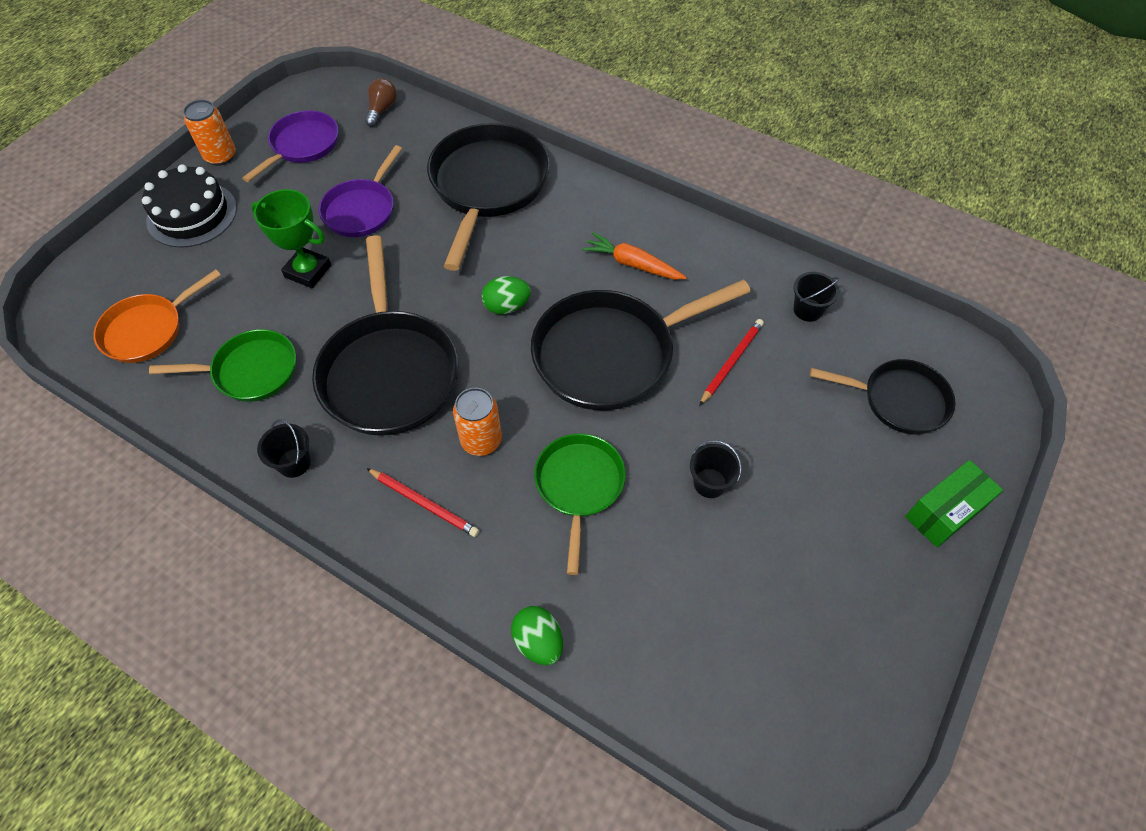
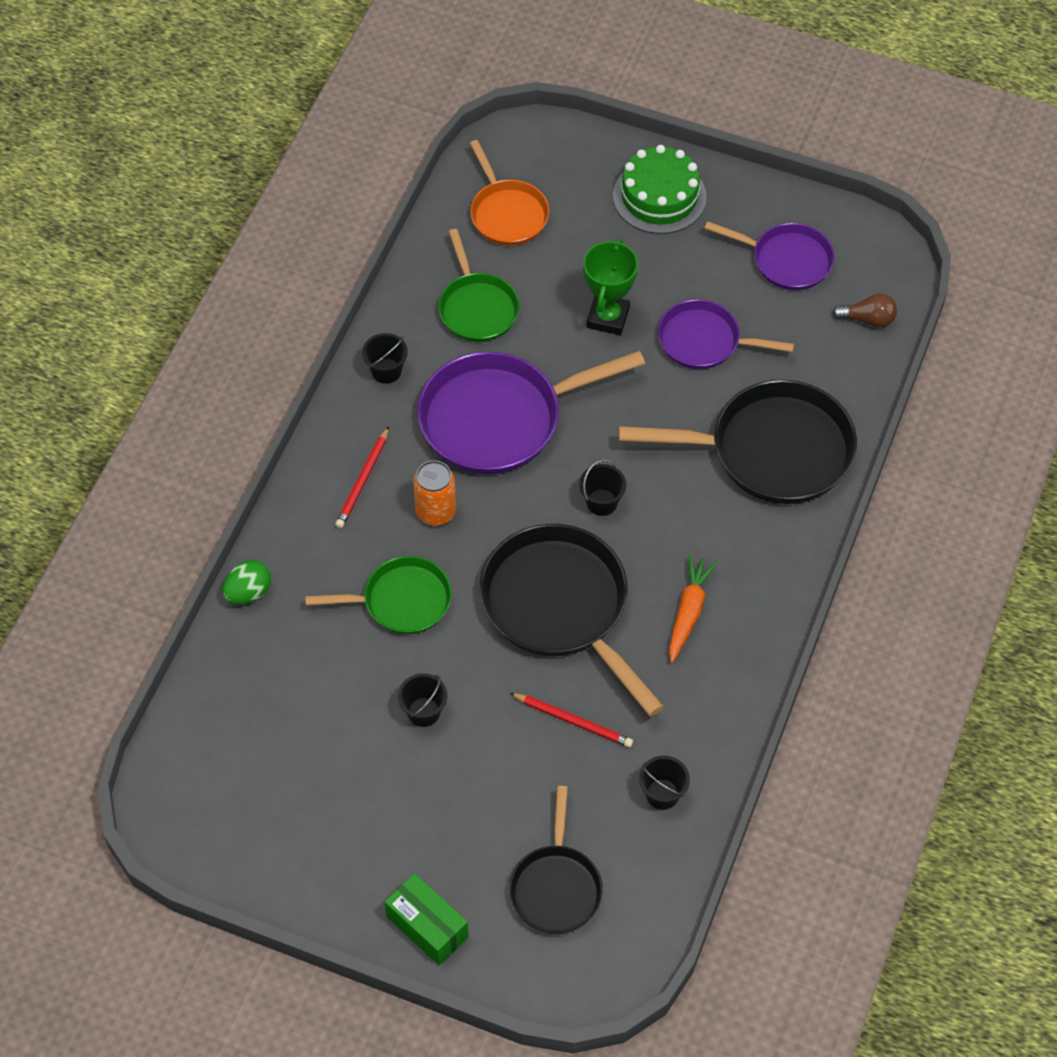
camera: 80 degrees right, 0 degrees up
orange pan [93,269,221,363] -> orange pan turned 150 degrees counterclockwise [469,140,550,246]
black cake [142,164,237,248] -> green cake [613,145,707,234]
orange can [183,100,236,166] -> none
black pan [312,235,458,436] -> purple pan [417,351,645,474]
green egg [482,276,531,314] -> black bucket [579,460,626,516]

